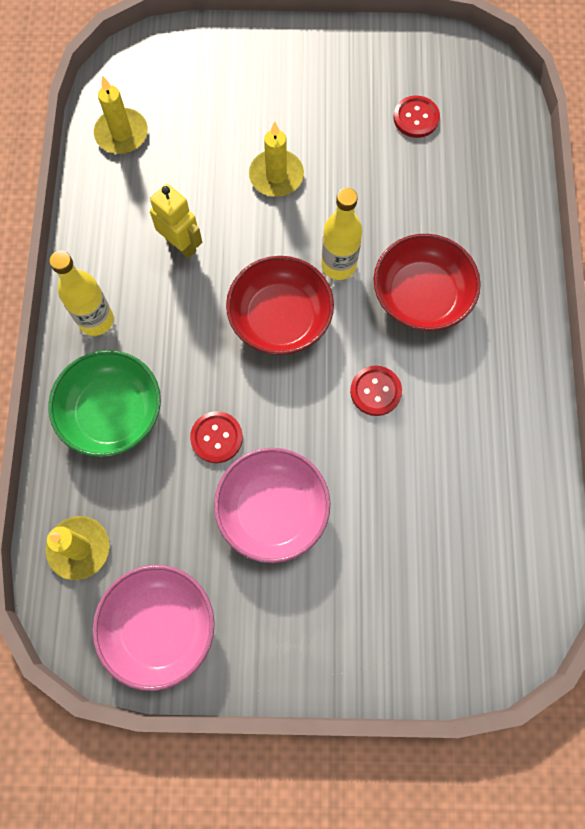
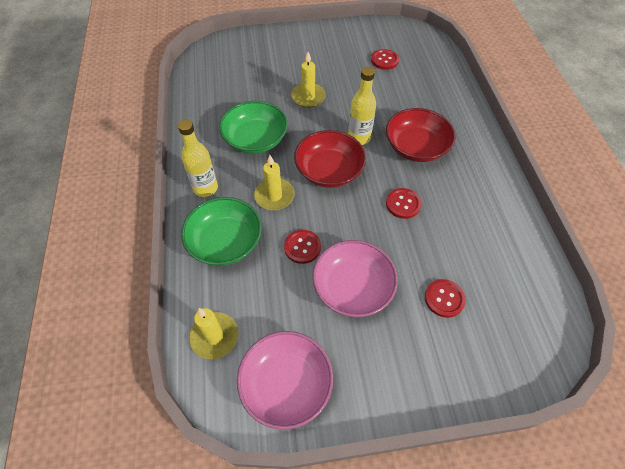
camera: 10 degrees left, 15 degrees down
yellow candle [94,75,148,154] -> yellow candle moved to [254,155,294,210]
yellow robot [150,184,202,258] -> green bowl [219,101,288,154]
none -> red button [425,279,466,318]

